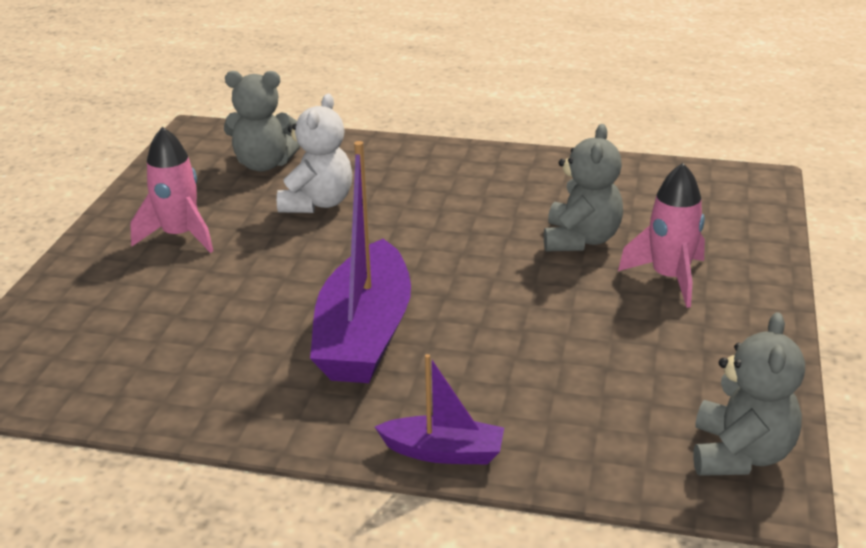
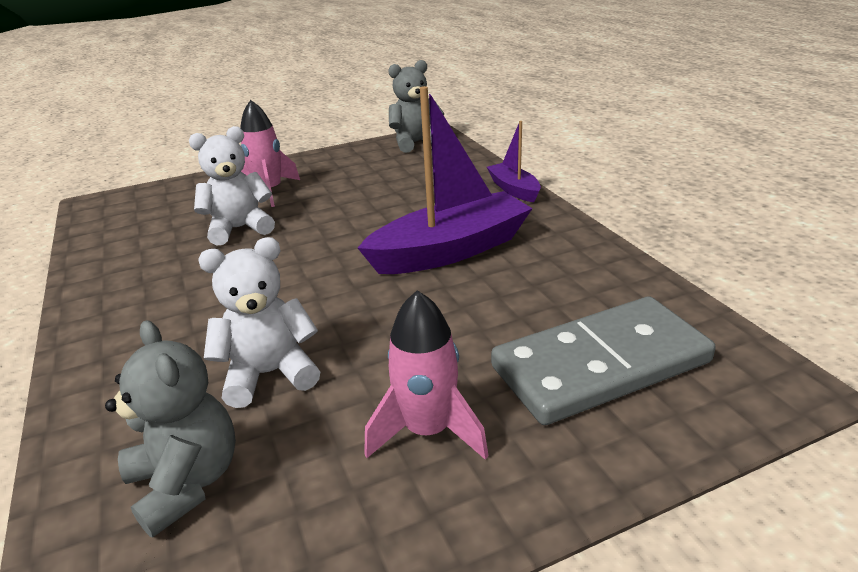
camera: 125 degrees left, 0 degrees up
grey teddy bear [544,124,623,251] -> white teddy bear [189,126,275,246]
none -> grey domino [491,296,715,425]

